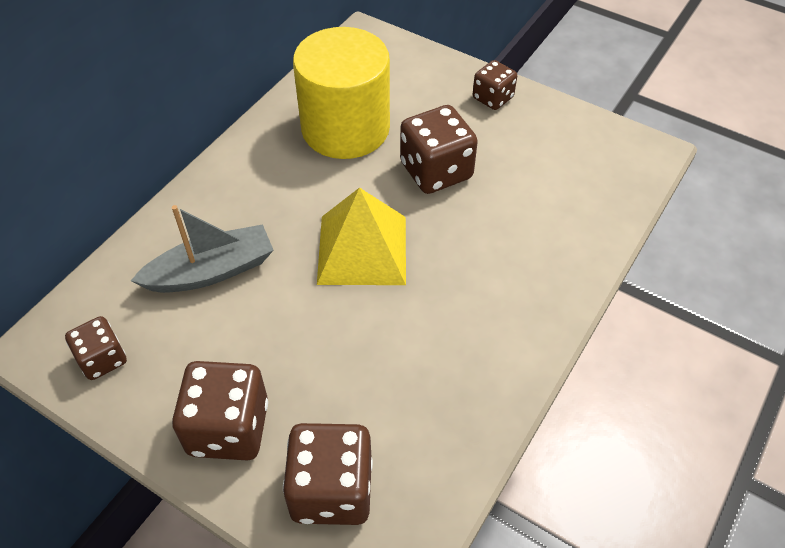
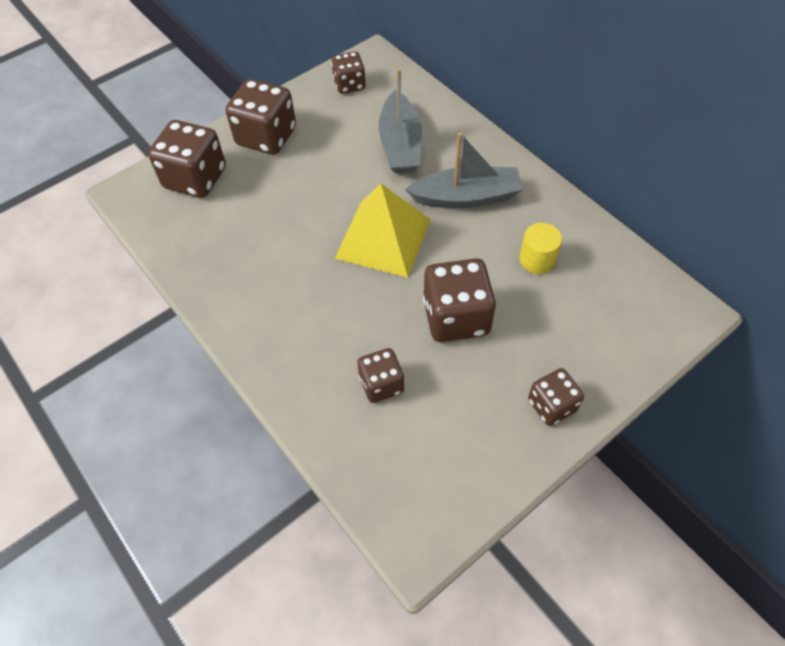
camera: 110 degrees right, 5 degrees up
yellow cylinder [293,27,390,159] -> yellow cylinder [519,223,562,274], size x0.40
none -> brown dice [357,348,404,403]
none -> grey boat [405,132,523,208]

